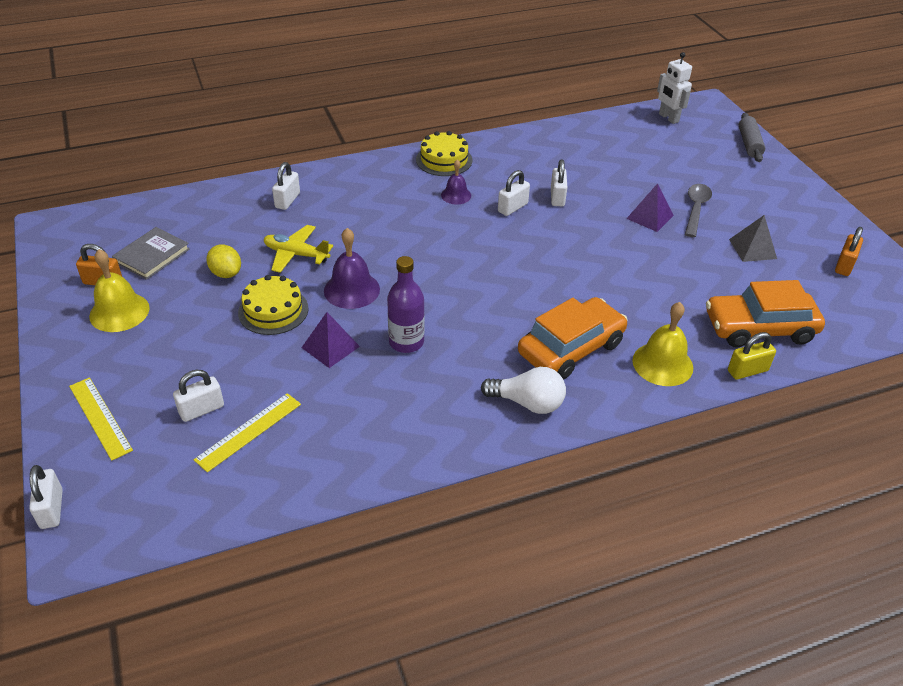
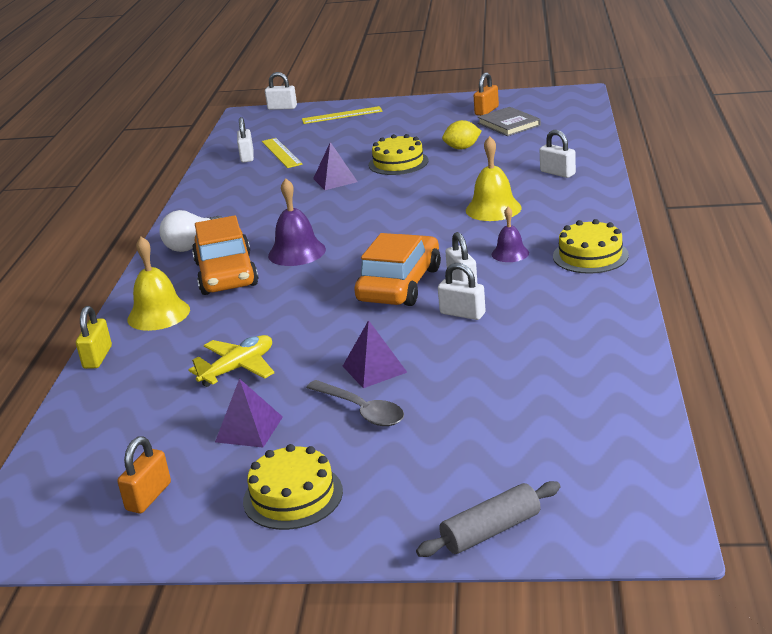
camera: 120 degrees right, 15 degrees down
yellow bell [89,249,150,332] -> yellow bell moved to [466,136,521,221]
white padlock [173,370,224,422] -> white padlock moved to [237,117,254,163]
yellow plane [264,225,333,273] -> yellow plane moved to [188,335,274,387]
purple bell [324,228,380,309] -> purple bell moved to [268,178,326,266]
purple bottle [387,256,424,353] -> none
white robot [657,52,692,124] -> none
orange car [706,280,825,348] -> orange car moved to [354,233,441,306]
grey pyramid [729,215,777,262] -> purple pyramid [215,378,283,448]
grey rolling pin [739,113,765,162] -> grey rolling pin turned 60 degrees counterclockwise [416,481,560,557]
orange padlock [835,227,863,276] -> orange padlock turned 60 degrees clockwise [117,436,171,513]
none -> yellow cake [243,444,343,530]

